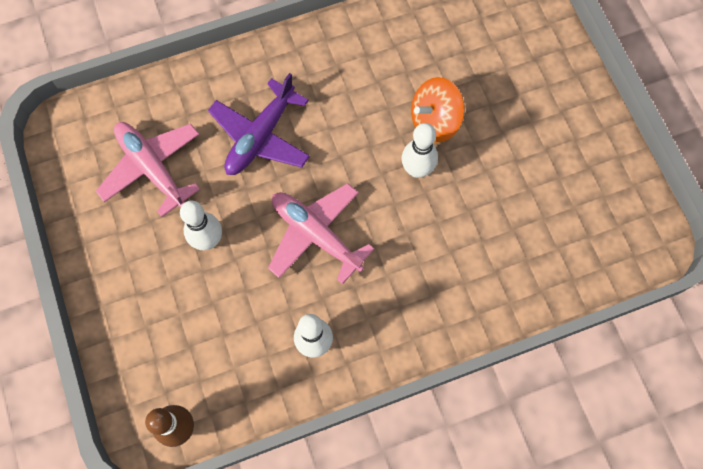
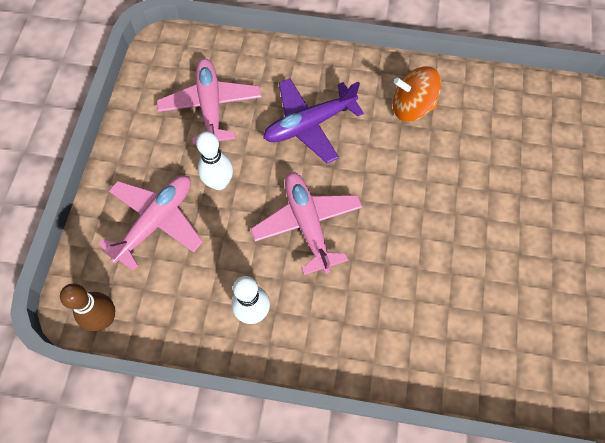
camera: 30 degrees right, 5 degrees down
white bowling pin [401,123,438,178] -> none
orange spinning top [411,77,465,143] -> orange spinning top moved to [393,66,441,122]
none -> pink plane [98,175,203,271]

